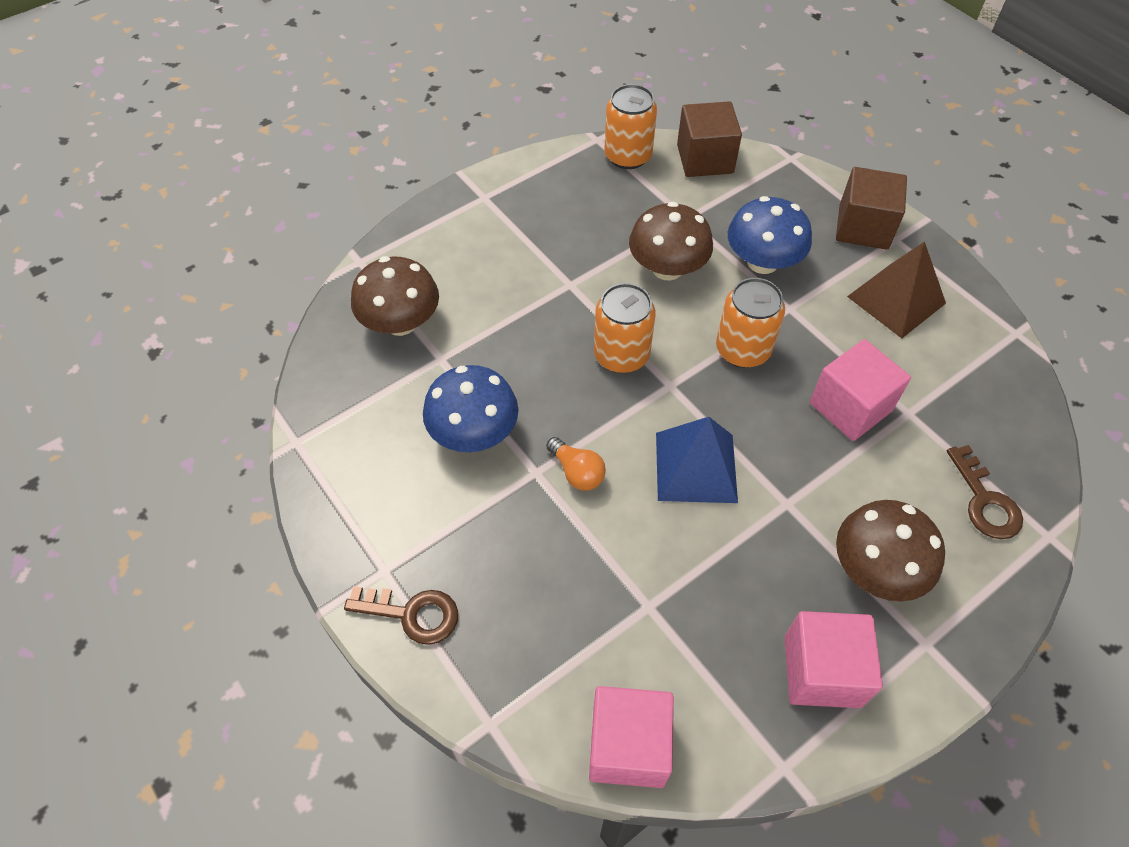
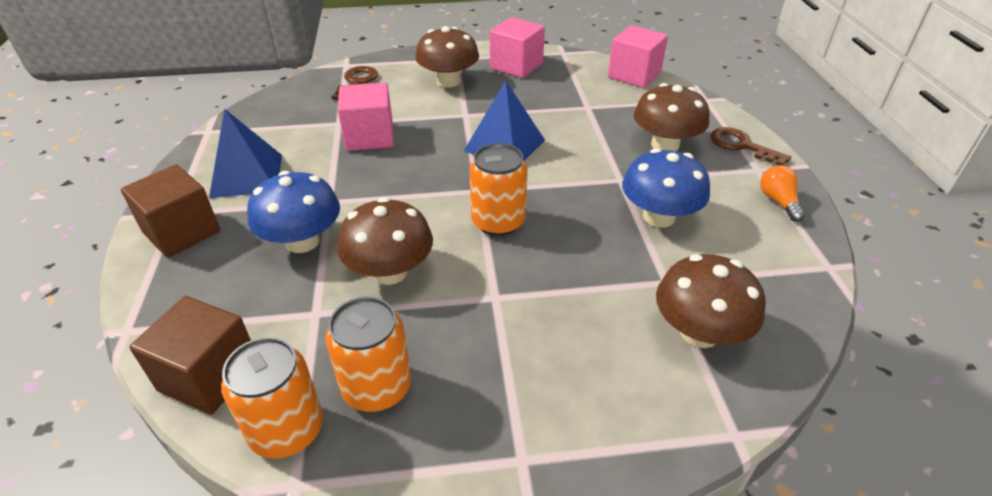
camera: 150 degrees left, 15 degrees down
orange light bulb [546,437,606,491] -> orange light bulb moved to [760,165,805,222]
orange can [716,278,785,368] -> orange can moved to [326,297,412,412]
brown pyramid [847,241,946,338] -> blue pyramid [209,109,282,199]
none -> brown mushroom [634,83,709,151]

